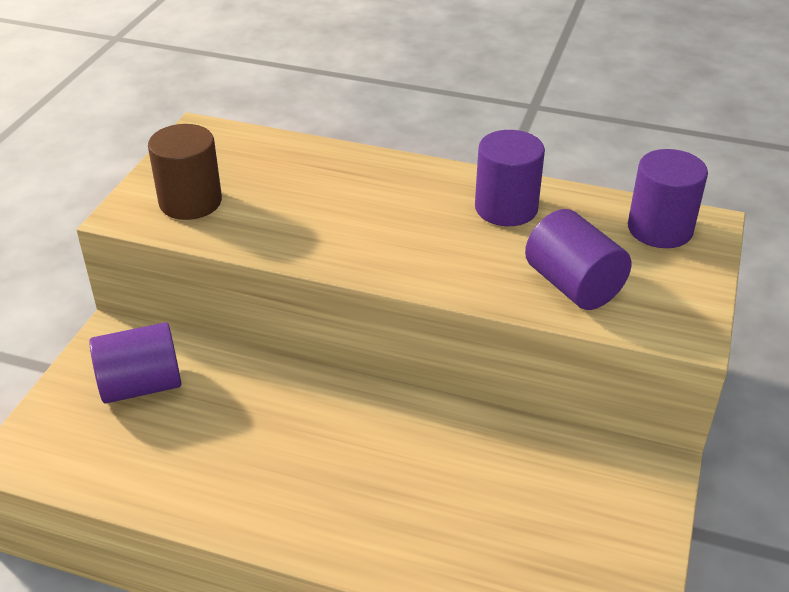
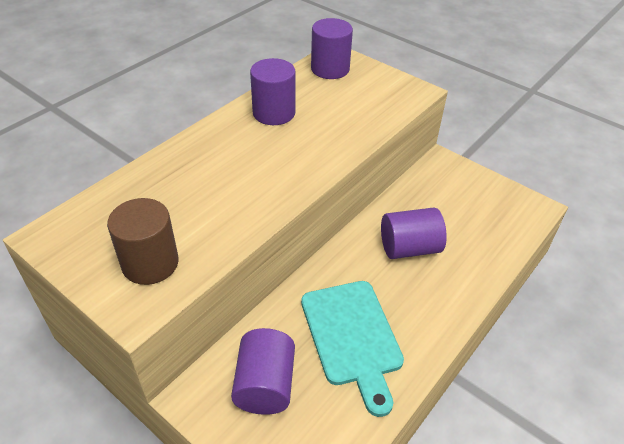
camera: 70 degrees left, 5 degrees up
purple cylinder [525,209,632,310] -> purple cylinder moved to [381,207,447,259]
none -> turquoise cutting board [301,281,404,417]

